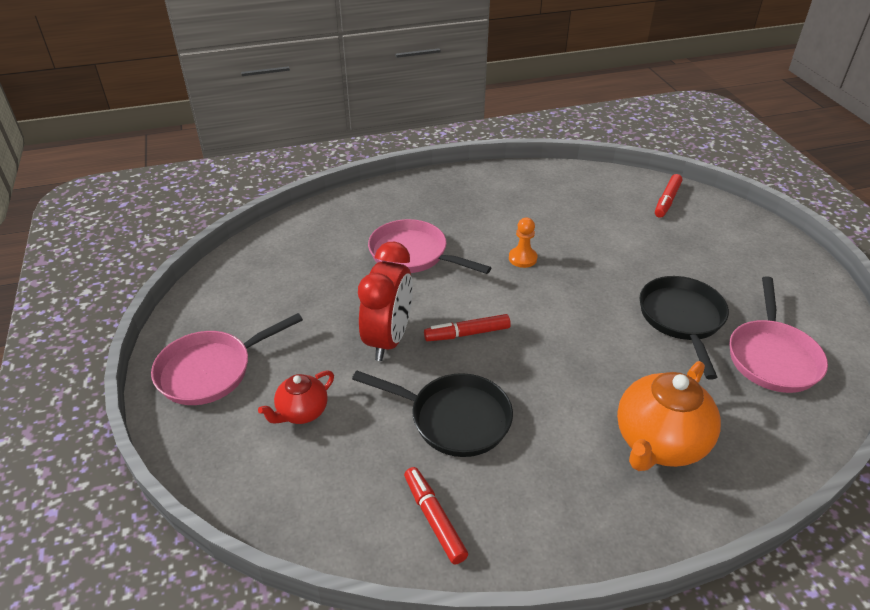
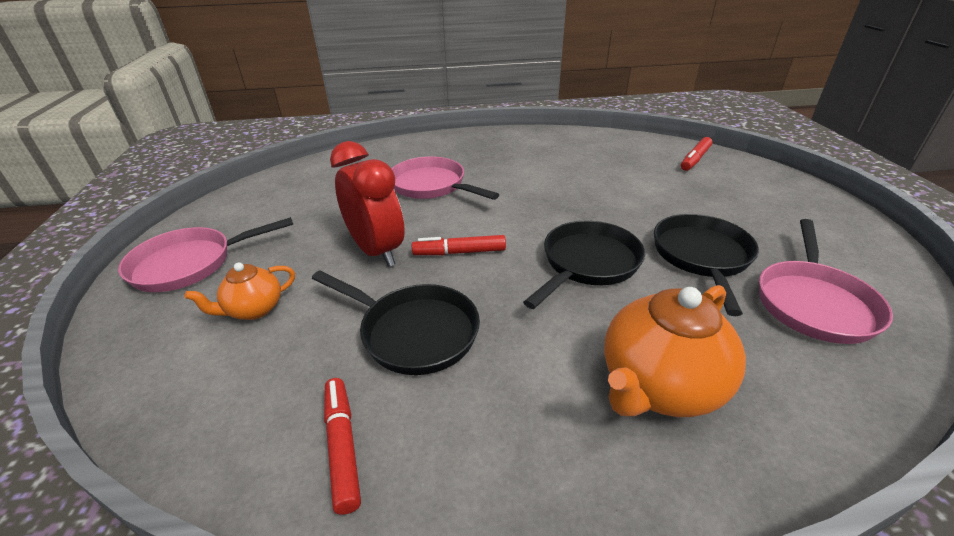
camera: 10 degrees right, 5 degrees down
red teapot [258,370,334,424] -> orange teapot [184,263,295,320]
red clock [358,242,413,361] -> red clock turned 60 degrees counterclockwise [330,141,405,267]
orange pawn [509,218,537,268] -> none
none -> black pan [523,221,645,309]

